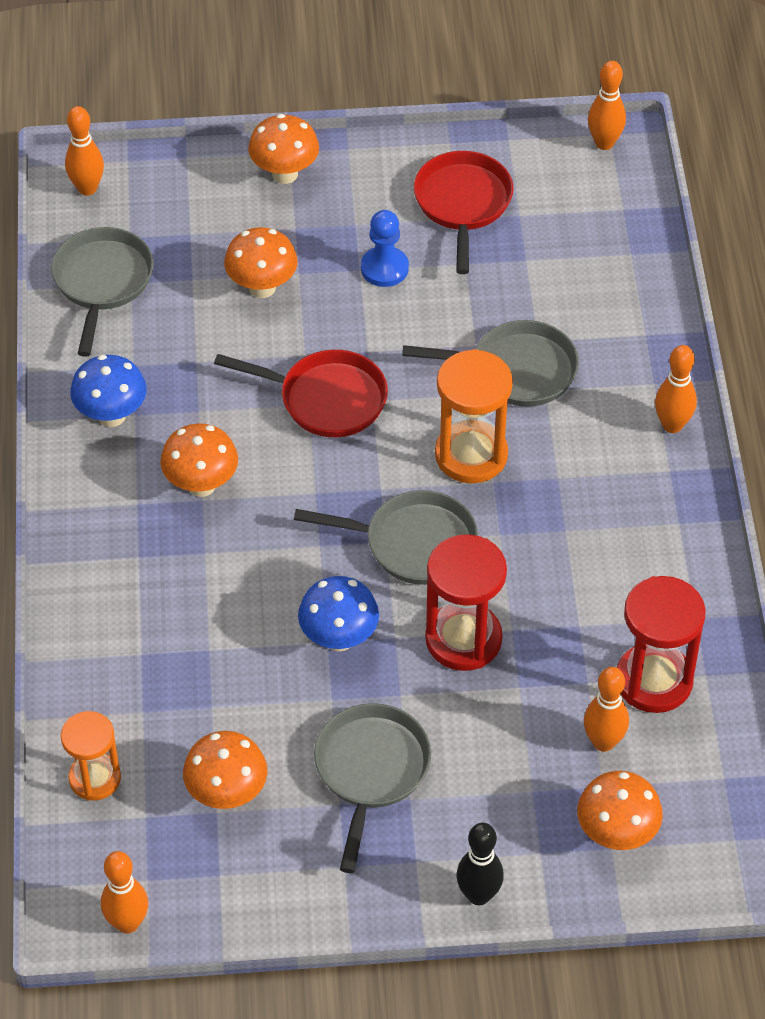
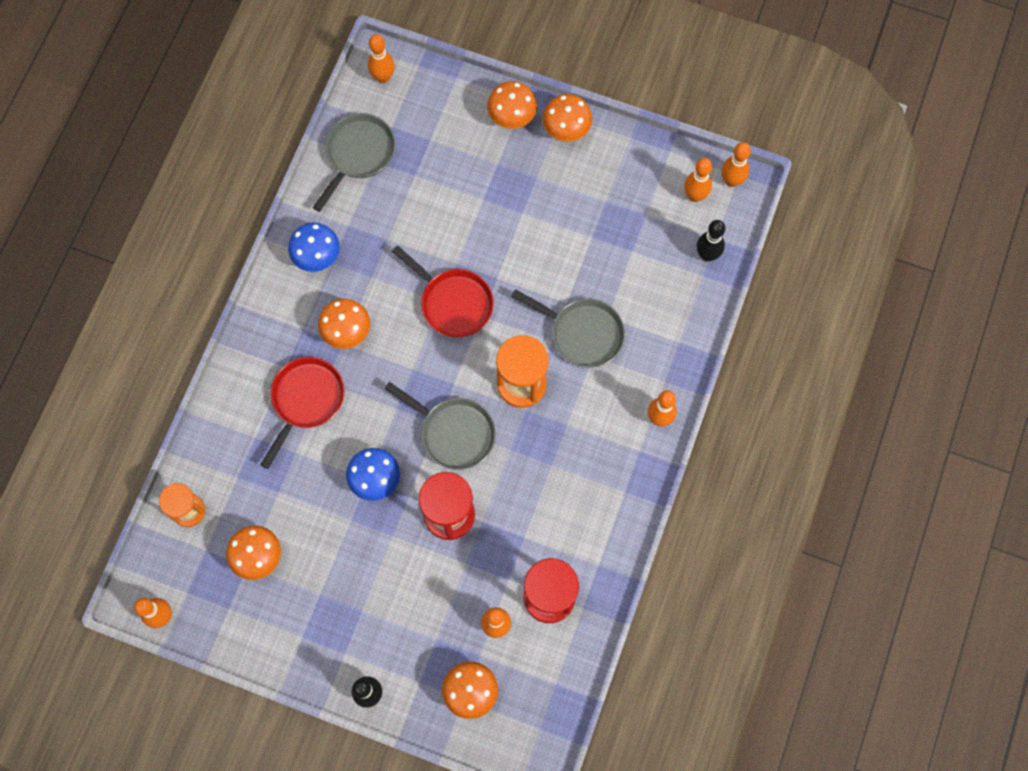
camera: 25 degrees right, 20 degrees up
orange mushroom [224,227,298,298] -> orange mushroom moved to [542,94,592,142]
grey pan [314,703,431,873] -> none
blue pawn [361,210,409,287] -> none
red pan [413,151,513,274] -> red pan moved to [260,357,344,469]
none -> orange bowling pin [684,158,712,202]
none -> black bowling pin [697,220,726,262]

